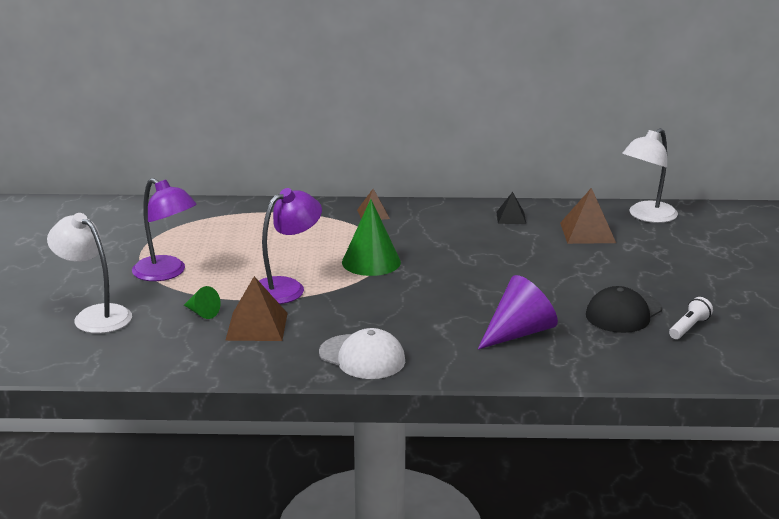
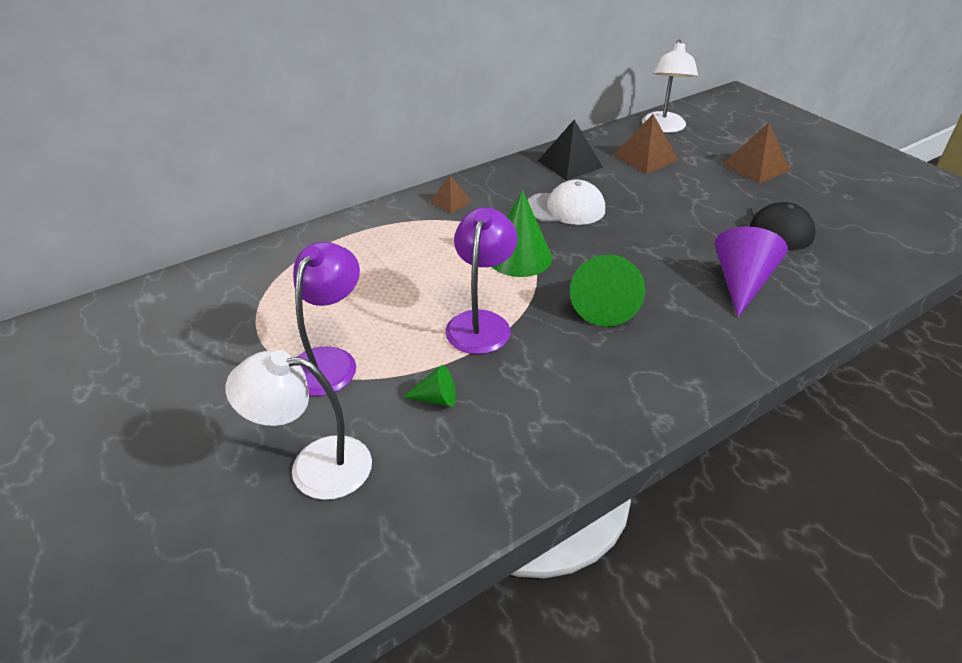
camera: 35 degrees left, 15 degrees up
purple lamp [132,178,197,281] -> purple lamp turned 75 degrees counterclockwise [293,242,360,396]
brown pyramid [225,276,288,341] -> brown pyramid moved to [722,123,791,184]
white cap [319,328,405,379] -> white cap moved to [528,179,605,225]
black pyramid [496,192,526,224] -> black pyramid [538,119,603,180], size x1.67
white flashlight [669,297,713,339] -> none
none -> green cone [570,254,645,327]

